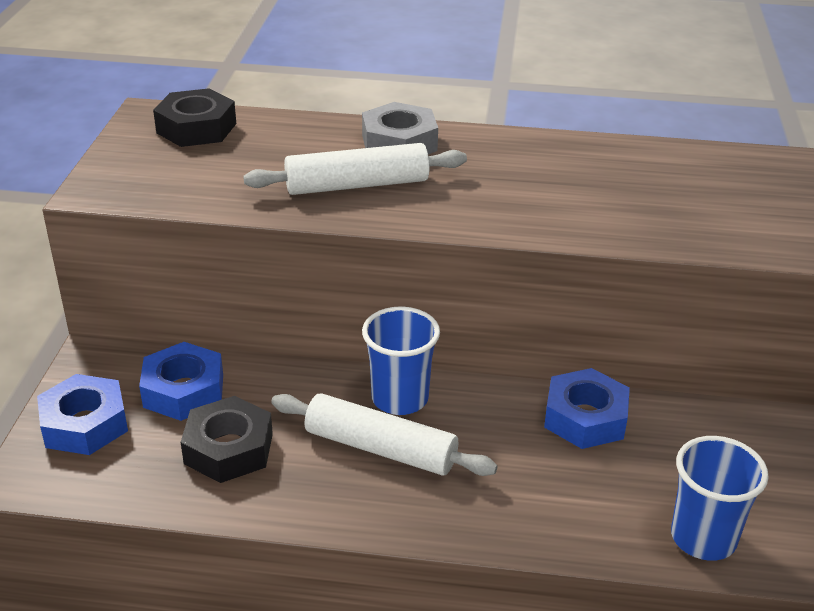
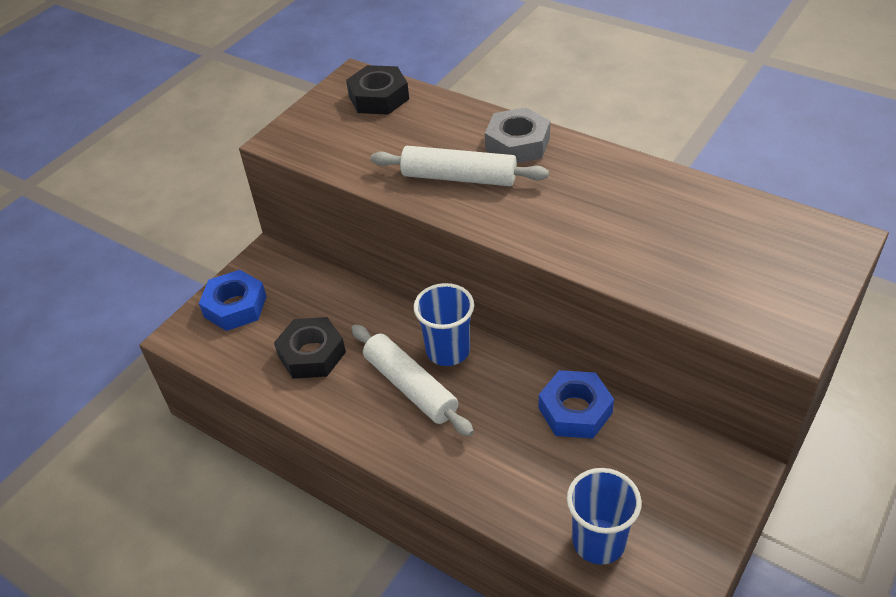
camera: 30 degrees right, 10 degrees up
blue nut [139,342,223,421] -> none

